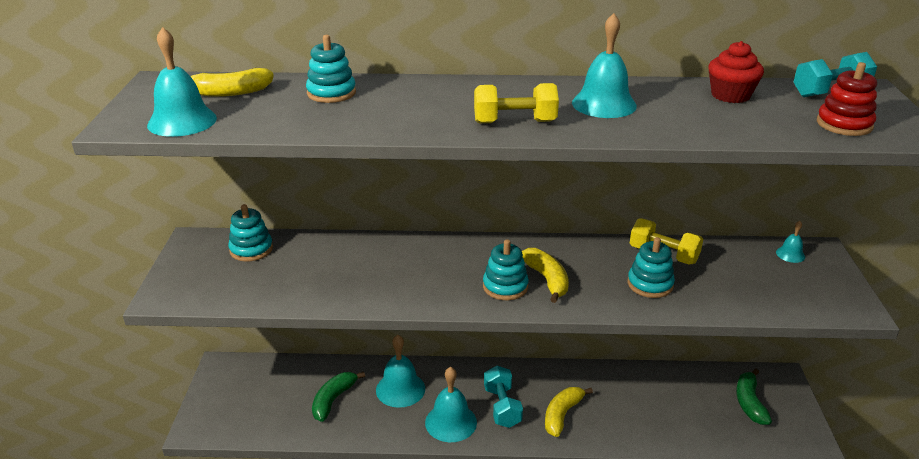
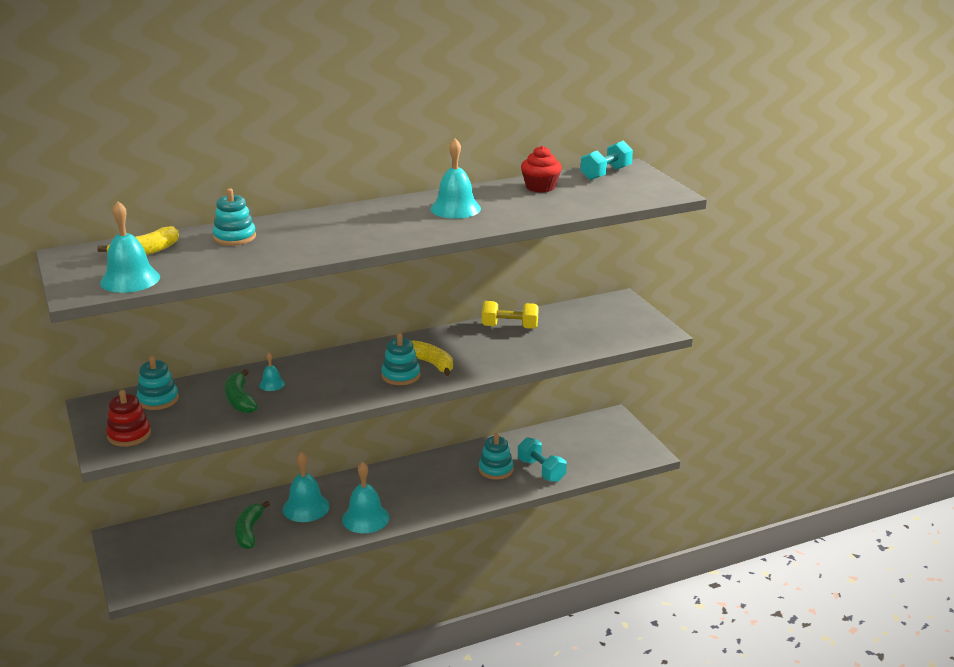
camera: 25 degrees left, 5 degrees down
yellow dumbbell [474,83,559,123] -> none
turquoise dumbbell [484,366,523,428] -> turquoise dumbbell moved to [518,437,567,482]
yellow banana [545,387,593,437] -> none
turquoise stacking toy [628,237,675,298] -> turquoise stacking toy moved to [479,433,514,480]
green banana [736,369,772,425] -> green banana moved to [225,369,258,413]
turquoise bell [776,221,805,263] -> turquoise bell moved to [259,353,285,391]
red stacking toy [817,62,877,136] -> red stacking toy moved to [106,390,151,447]

